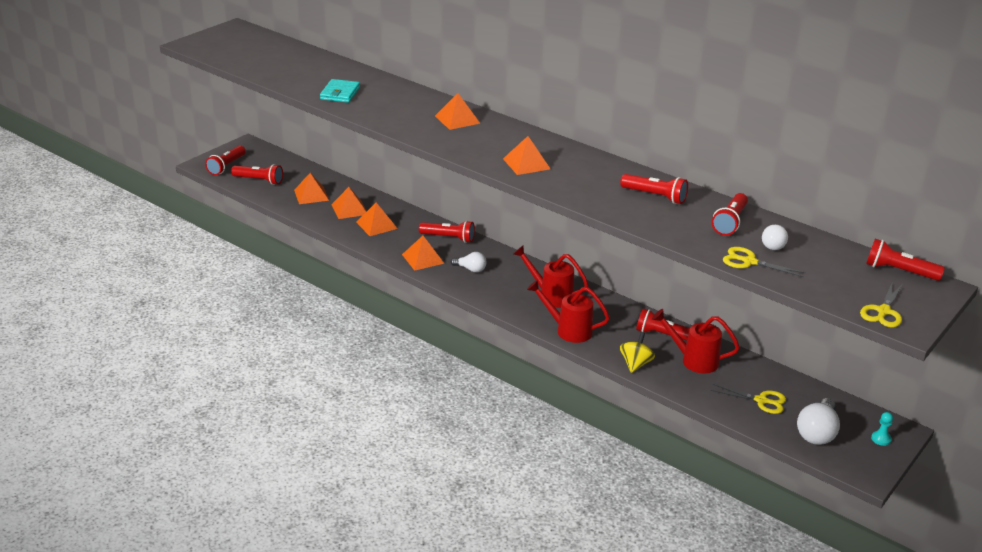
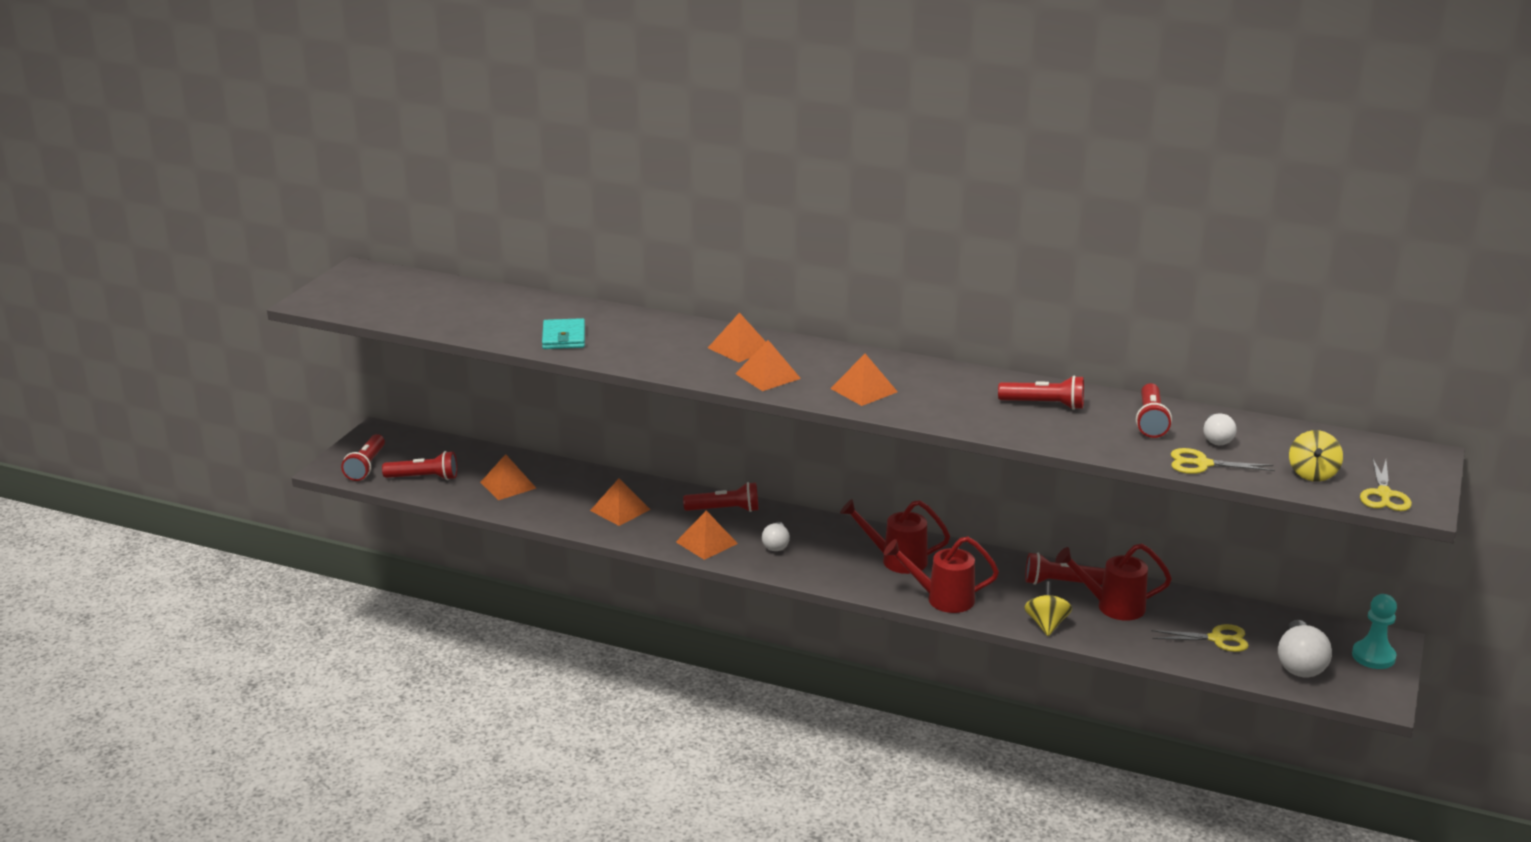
camera: 15 degrees left, 5 degrees down
orange pyramid [331,187,367,219] -> orange pyramid moved to [735,340,801,391]
white light bulb [451,252,486,272] -> white light bulb turned 90 degrees clockwise [762,522,790,551]
red flashlight [866,239,945,281] -> none
turquoise pawn [871,412,893,446] -> turquoise pawn [1352,594,1397,669], size x1.75
none -> yellow spinning top [1289,430,1343,482]

